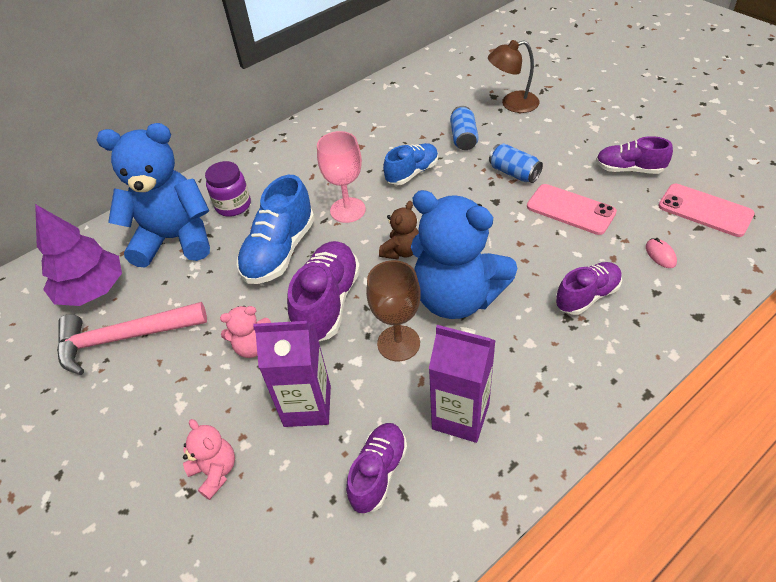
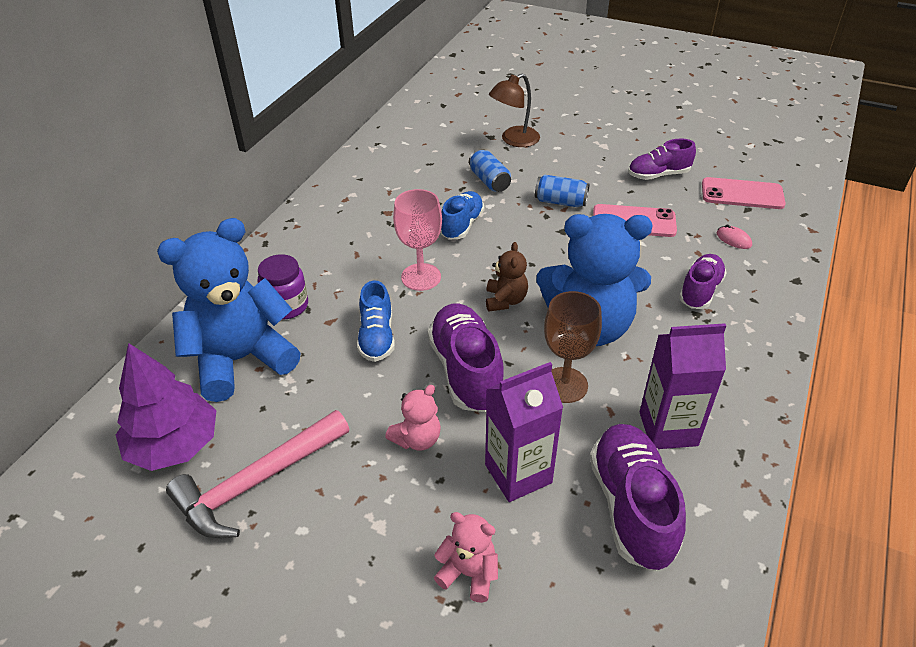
camera: 30 degrees left, 5 degrees down
blue shoe [237,175,315,284] -> blue shoe [357,280,395,362], size x0.64
purple shoe [346,423,407,513] -> purple shoe [590,424,686,571], size x1.56

